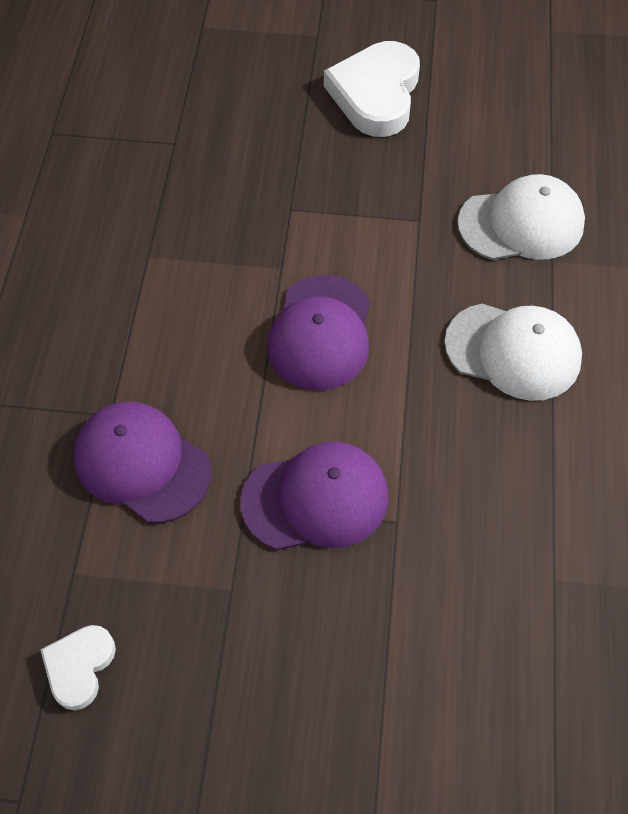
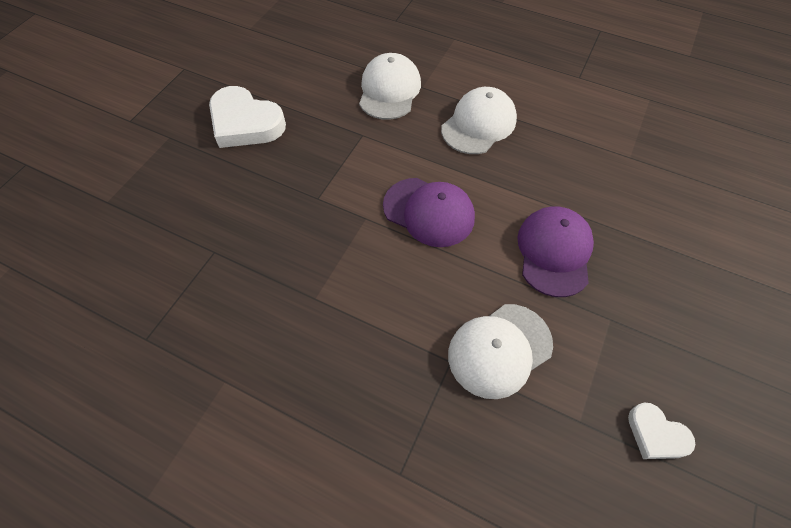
camera: 70 degrees left, 0 degrees up
purple cap [73,401,211,523] -> white cap [448,304,553,399]

